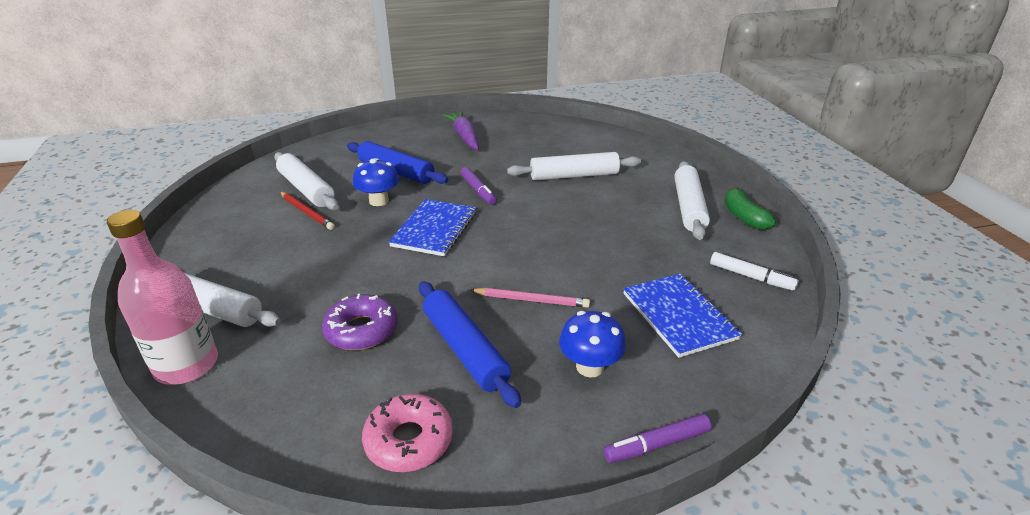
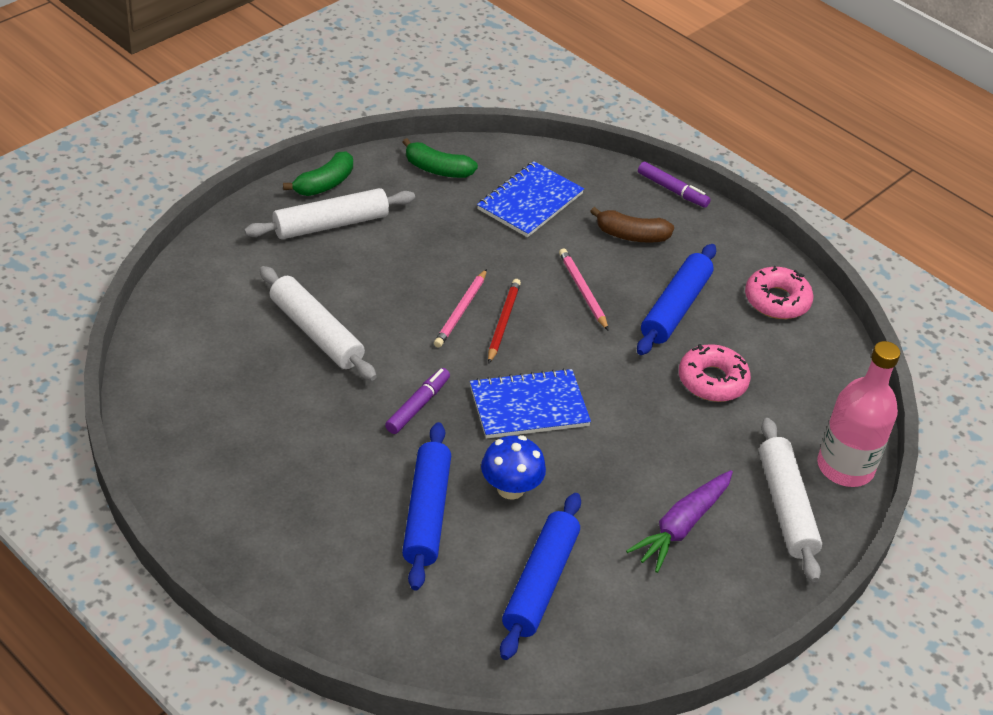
camera: 125 degrees left, 10 degrees up
white rolling pin [274,152,338,210] -> blue rolling pin [500,493,581,660]
red pencil [280,192,335,230] -> red pencil moved to [488,279,521,364]
purple donut [322,294,398,350] -> pink donut [679,344,751,402]
purple carrot [442,112,479,150] -> purple carrot moved to [626,470,733,573]
blue mushroom [559,311,626,377] -> brown banana [590,207,674,243]
white marker [710,252,799,291] -> green banana [403,138,478,178]
none -> pink pencil [434,269,487,348]

